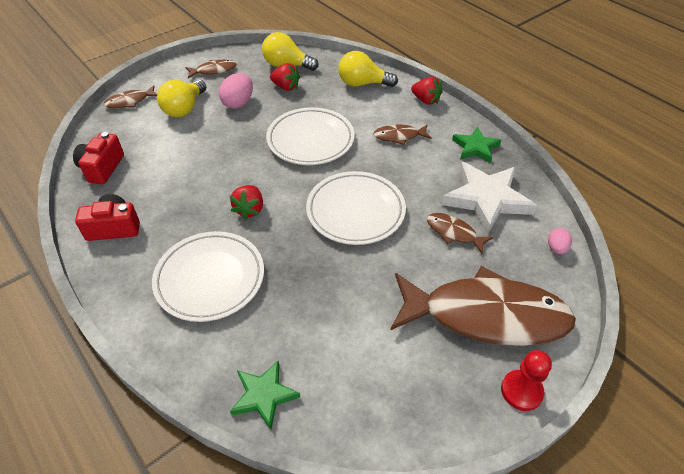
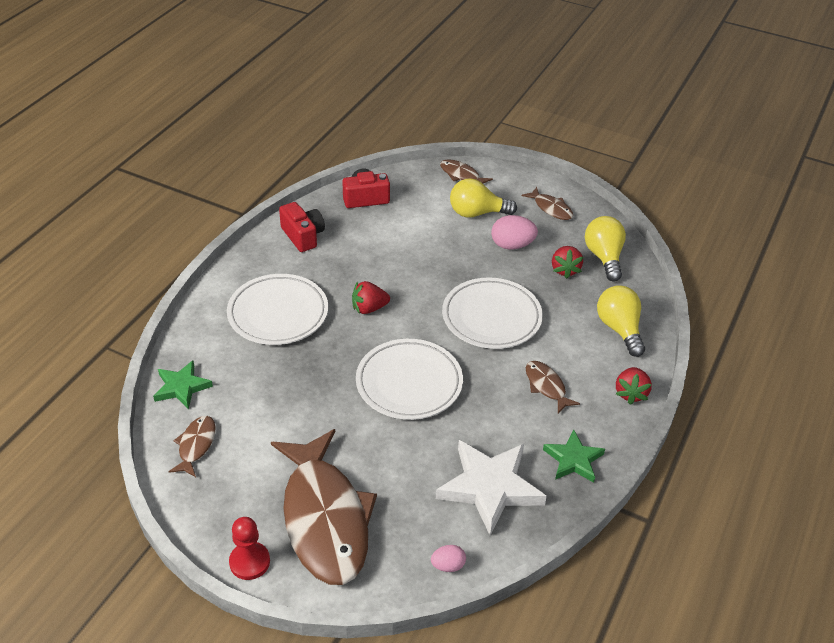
camera: 65 degrees right, 5 degrees down
brown fish [427,213,493,254] -> brown fish moved to [168,416,216,477]

